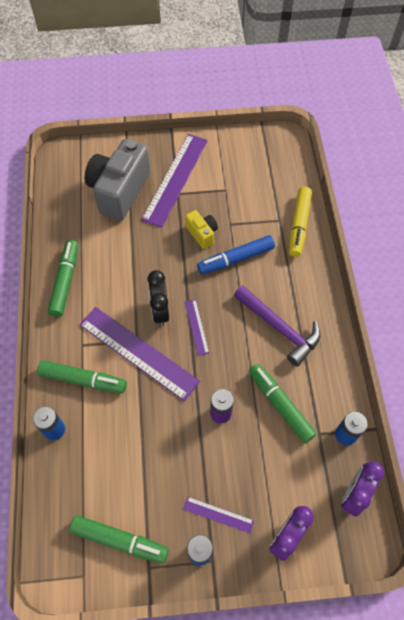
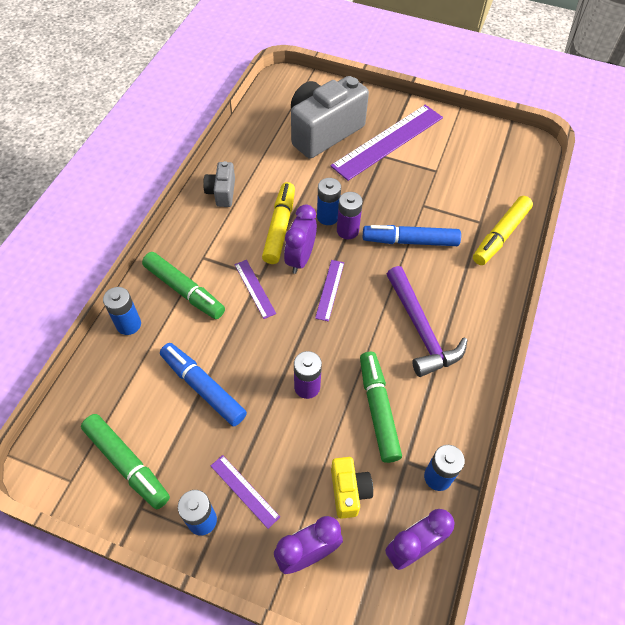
camera: 25 degrees right, 5 degrees down
green marker [48,240,78,317] -> grey camera [203,161,235,207]
purple ruler [79,307,200,401] -> purple ruler [234,260,276,319], size x0.46
black clock [147,270,169,326] -> purple clock [284,205,317,274]
yellow camera [185,210,218,249] -> yellow camera moved to [331,457,373,519]
none -> blue marker [160,343,247,427]
none -> yellow marker [262,182,295,264]
none -> blue battery [317,178,341,225]
none -> purple battery [337,192,363,239]

